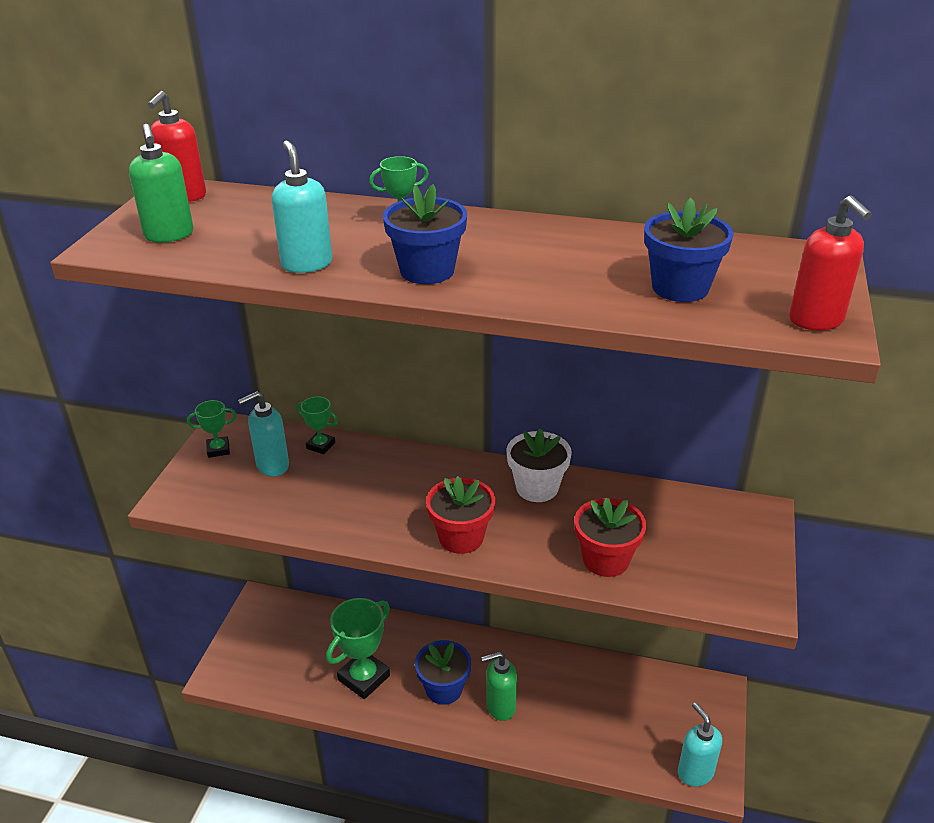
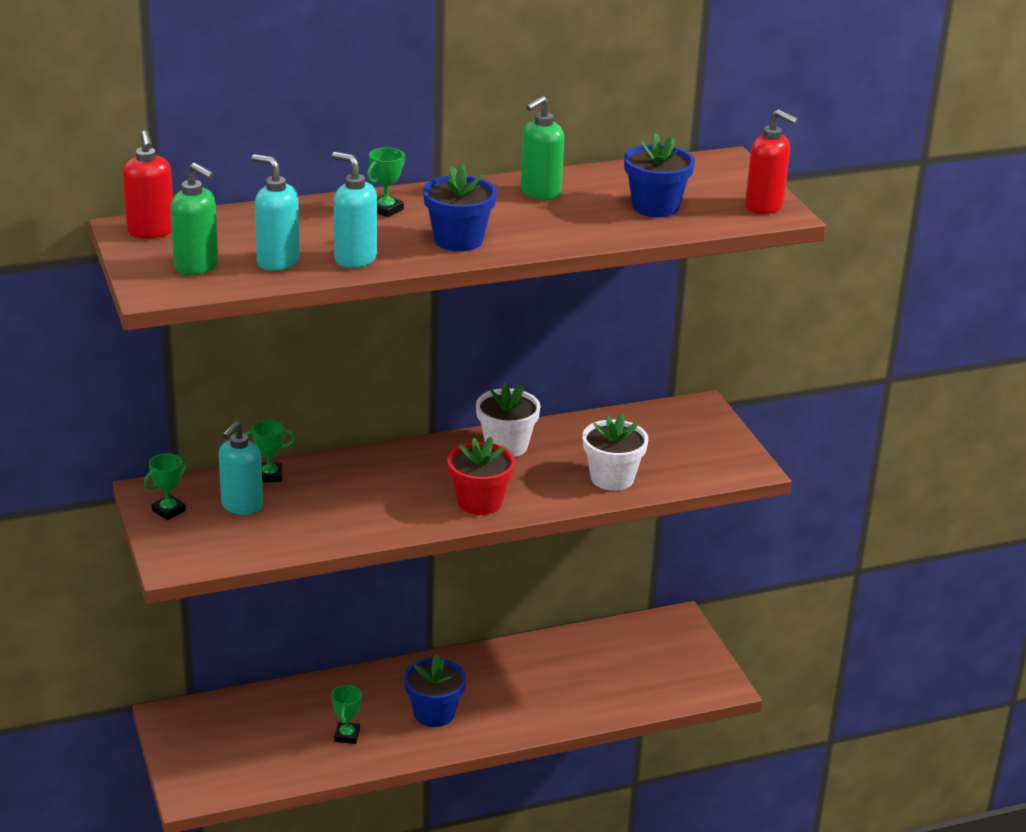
camera: 35 degrees left, 5 degrees down
green trophy [326,598,390,699] -> green trophy [331,684,362,744], size x0.52
green soap dispenser [481,652,517,721] -> green soap dispenser moved to [520,96,564,200]
red flower pot [575,498,646,577] -> white flower pot [582,414,649,491]
turquoise soap dispenser [678,702,722,786] -> turquoise soap dispenser moved to [252,154,300,271]

